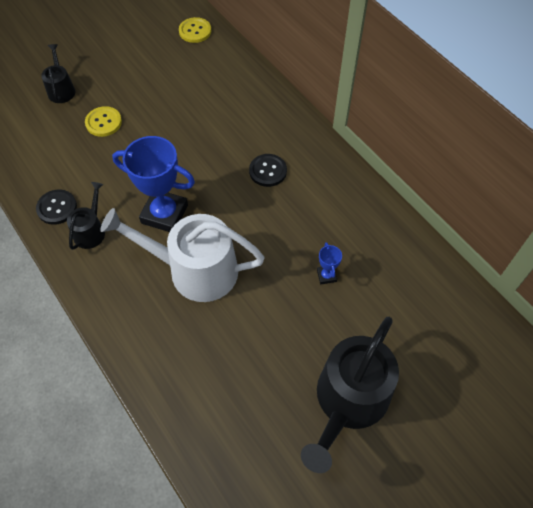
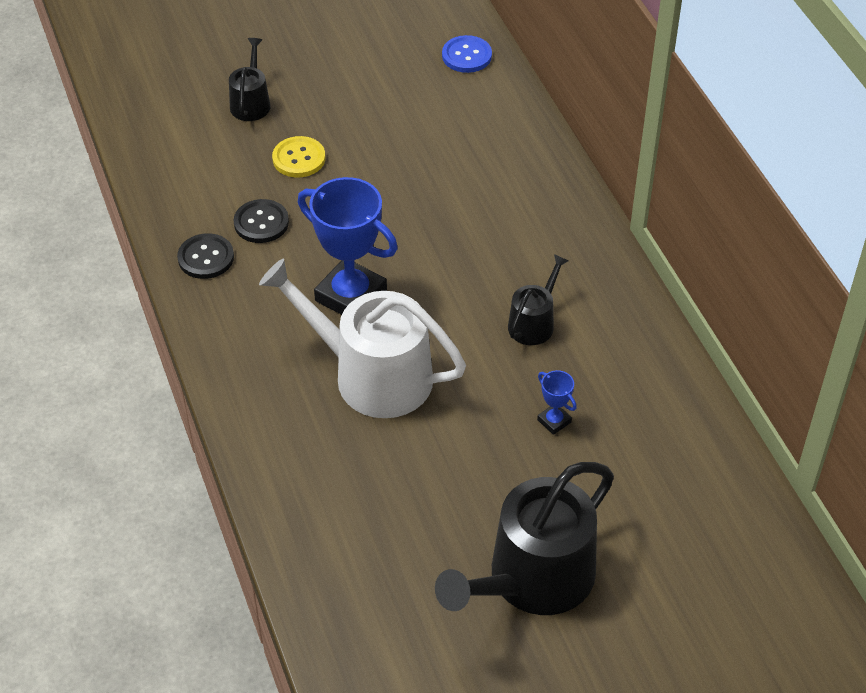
camera: 15 degrees right, 10 degrees down
black watering can [67,182,105,250] -> black watering can moved to [508,254,569,345]
yellow button [179,17,211,43] -> blue button [442,35,492,73]
black button [249,154,287,187] -> black button moved to [233,199,289,243]
blue trophy [317,242,342,284] -> blue trophy turned 45 degrees counterclockwise [537,370,577,435]

